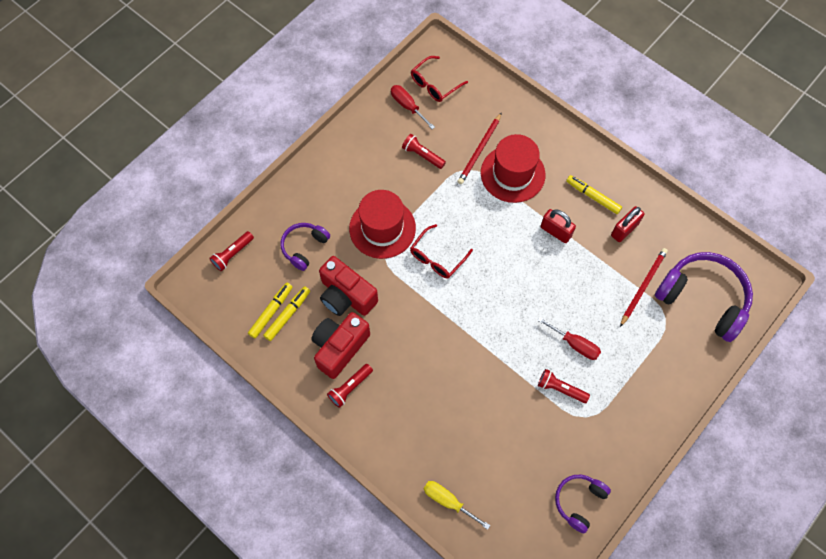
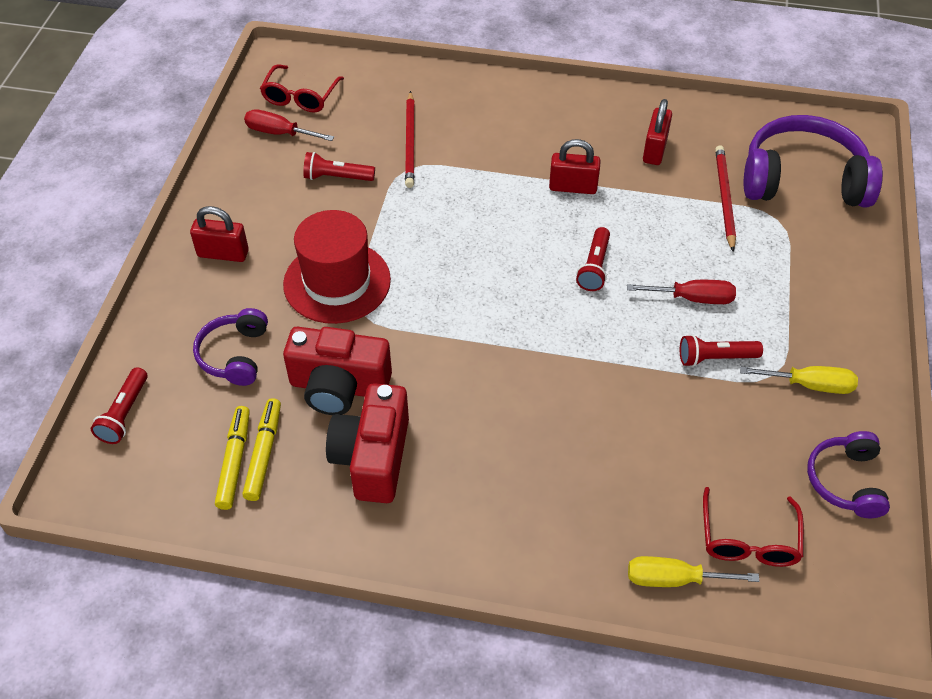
camera: 30 degrees left, 15 degrees down
red flashlight [327,364,373,408] -> red flashlight moved to [576,227,610,291]
red glasses [410,224,473,278] -> red glasses moved to [703,487,804,567]
red hat [481,134,545,203] -> none
yellow marker [566,175,622,214] -> none
none -> red padlock [190,206,249,262]
none -> yellow screwdriver [740,366,858,394]

